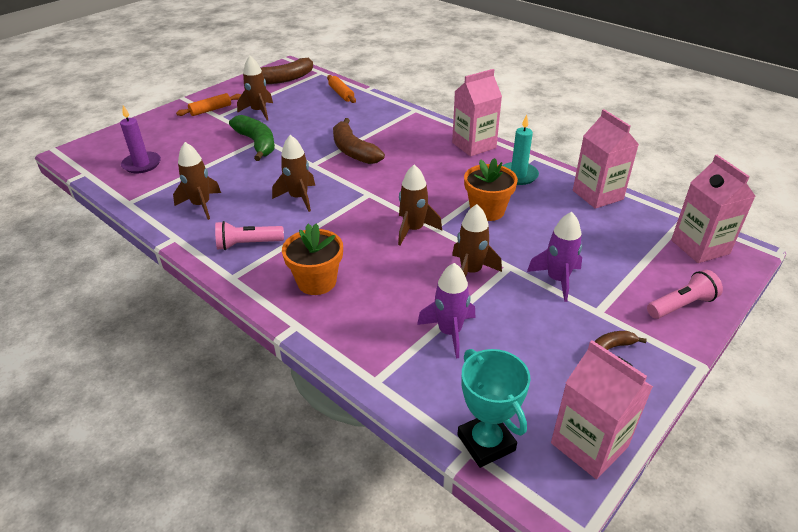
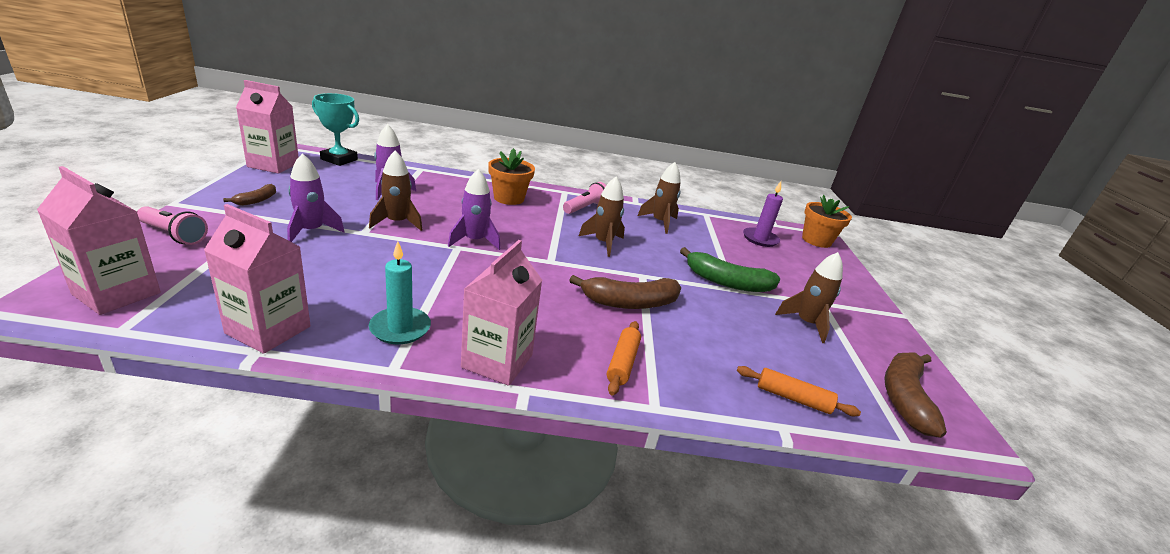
camera: 135 degrees right, 10 degrees down
orange rolling pin [176,93,241,116] -> orange rolling pin moved to [607,321,641,395]
brown banana [333,118,385,164] -> brown banana turned 150 degrees clockwise [569,275,681,309]
brown rocket [398,164,442,246] -> purple rocket [448,169,500,250]
orange flower pot [464,158,518,221] -> orange flower pot moved to [802,194,852,248]
pink flashlight [647,270,723,319] -> pink flashlight turned 90 degrees counterclockwise [137,206,208,245]

